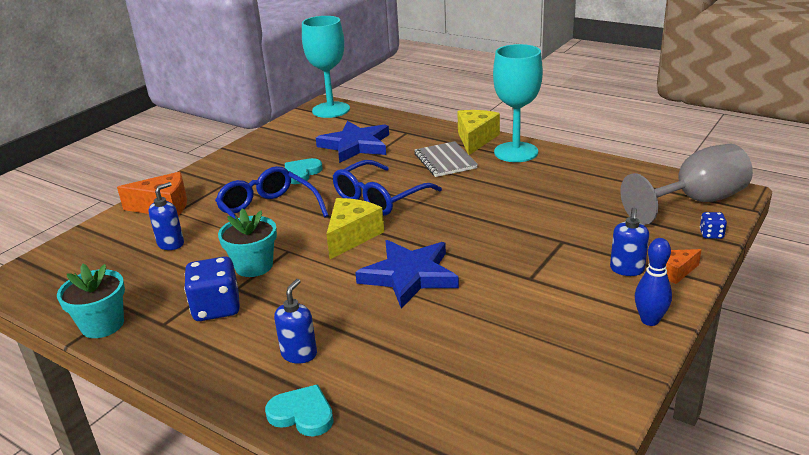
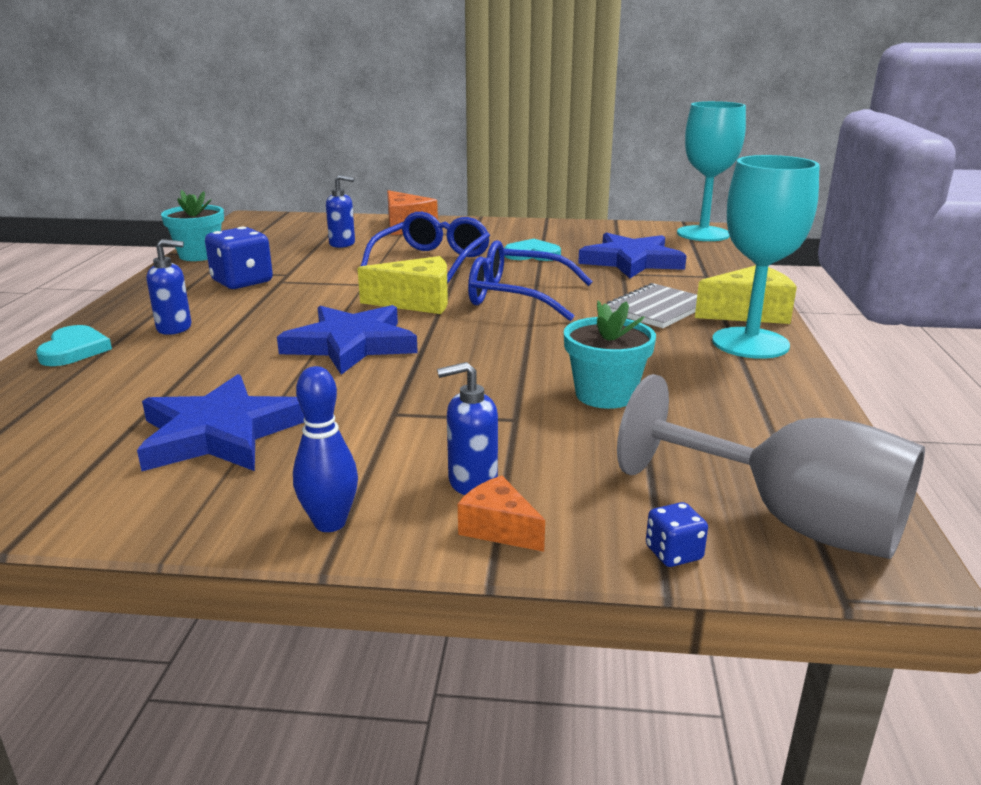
camera: 60 degrees right, 5 degrees down
turquoise flower pot [218,209,277,277] -> turquoise flower pot moved to [564,300,656,409]
none -> blue star [137,374,304,471]

